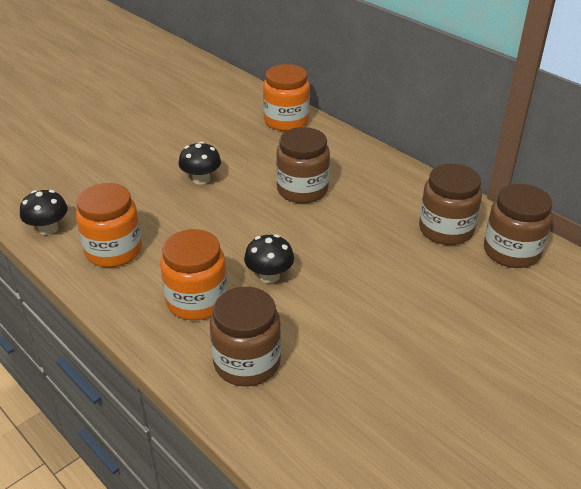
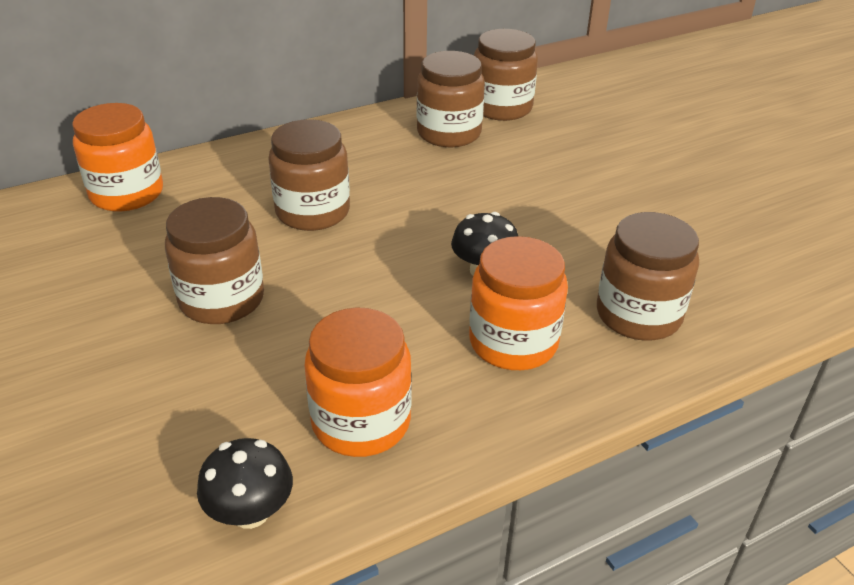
camera: 75 degrees left, 0 degrees up
black mushroom [179,141,221,185] -> brown jar [165,197,264,324]

